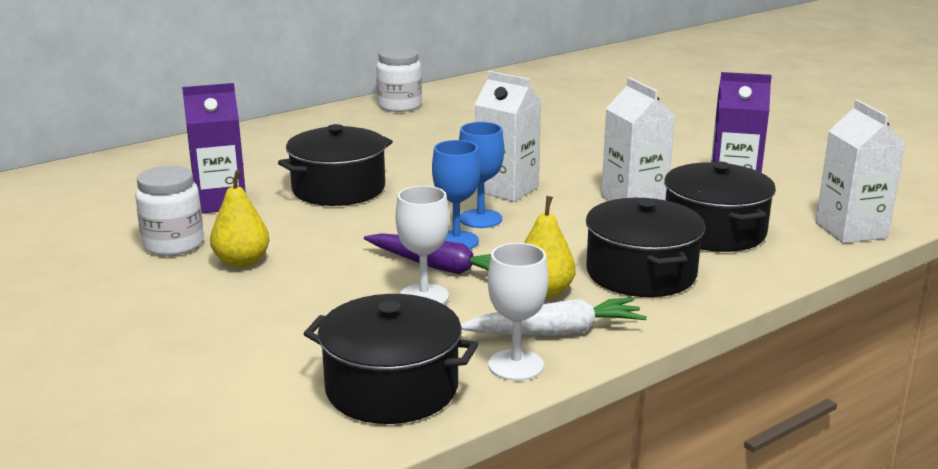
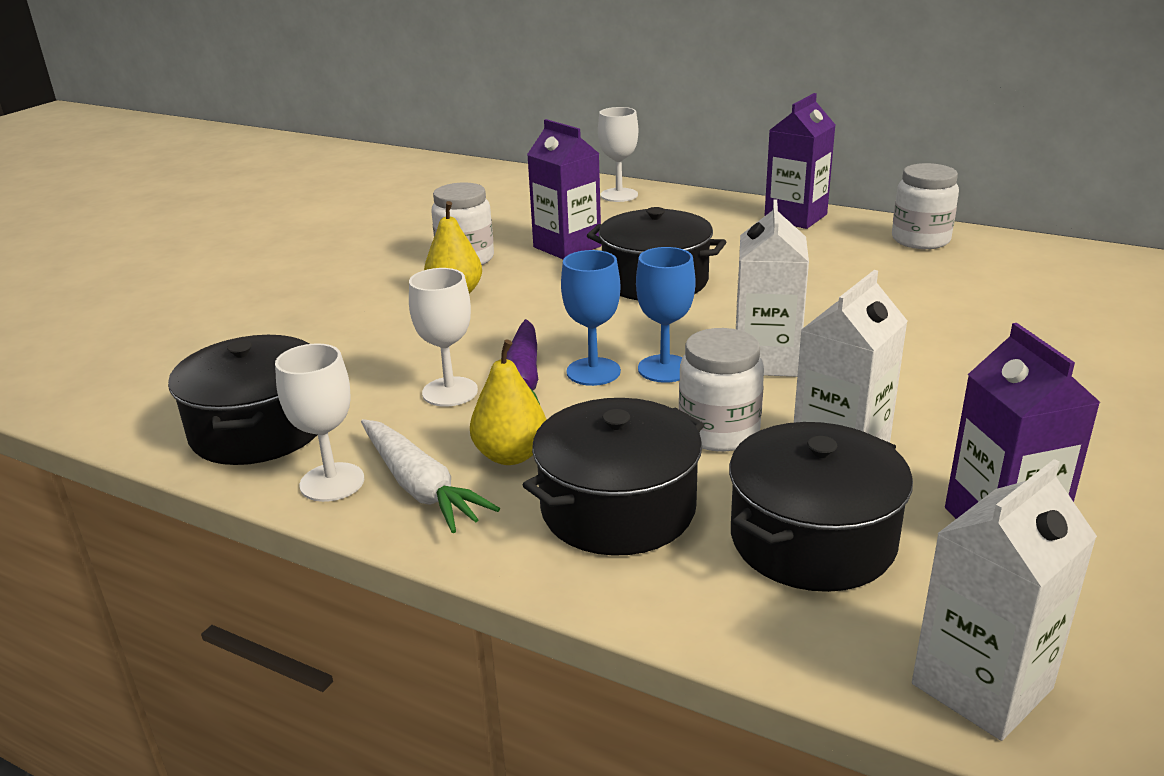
camera: 65 degrees right, 5 degrees up
none -> white goblet [598,107,638,202]
none -> white jar [679,328,764,452]
none -> purple carton [765,93,835,229]

